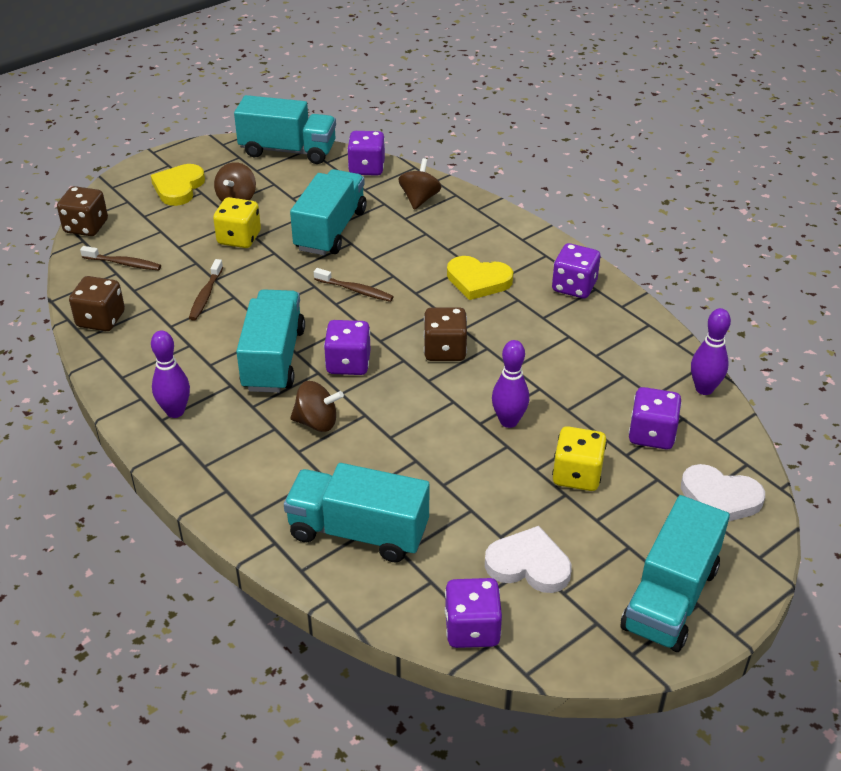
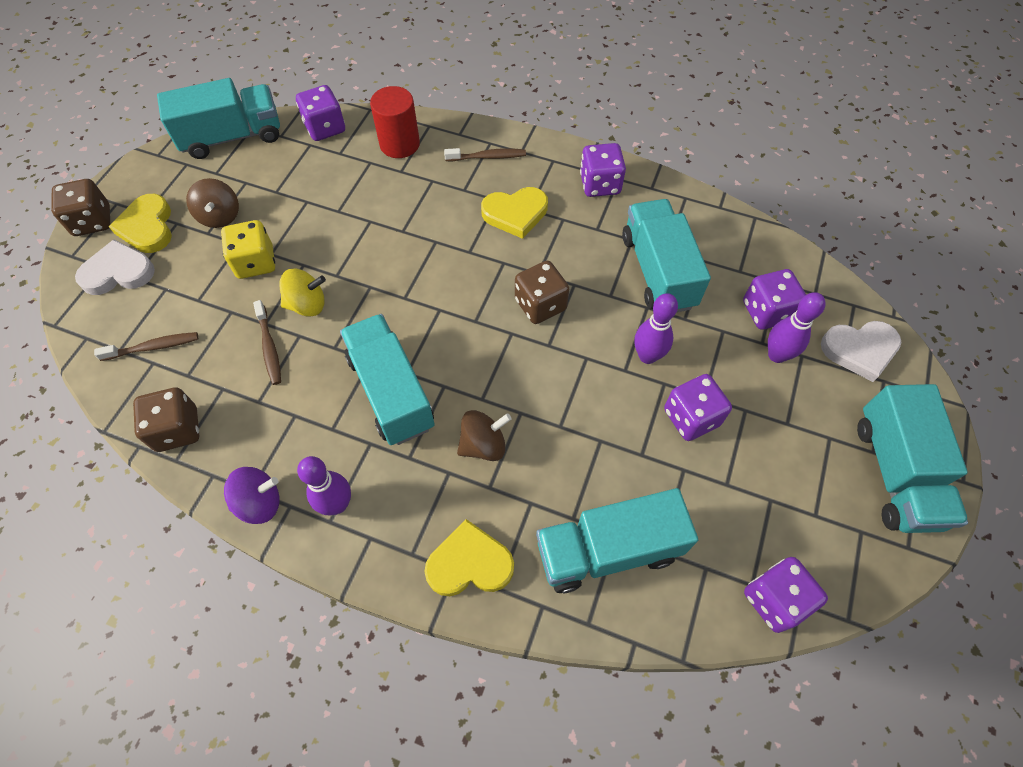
camera: 30 degrees left, 20 degrees up
brown dice [57,186,108,236] -> brown dice moved to [51,179,110,236]
turquoise truck [290,169,366,255] -> turquoise truck moved to [622,199,711,312]
brown toothbrush [314,268,394,302] -> brown toothbrush moved to [444,148,526,161]
purple dice [324,320,371,375] -> purple dice moved to [664,374,732,441]
brown spinning top [399,158,441,210] -> red cylinder [370,86,420,158]
white heart [485,526,571,593] -> white heart moved to [75,239,155,295]
yellow dice [552,426,607,491] -> none
purple bowling pin [691,308,731,395] -> purple bowling pin moved to [768,292,826,363]
none -> purple spinning top [224,467,280,524]
none -> yellow spinning top [279,269,326,317]
none -> yellow heart [424,519,514,596]

